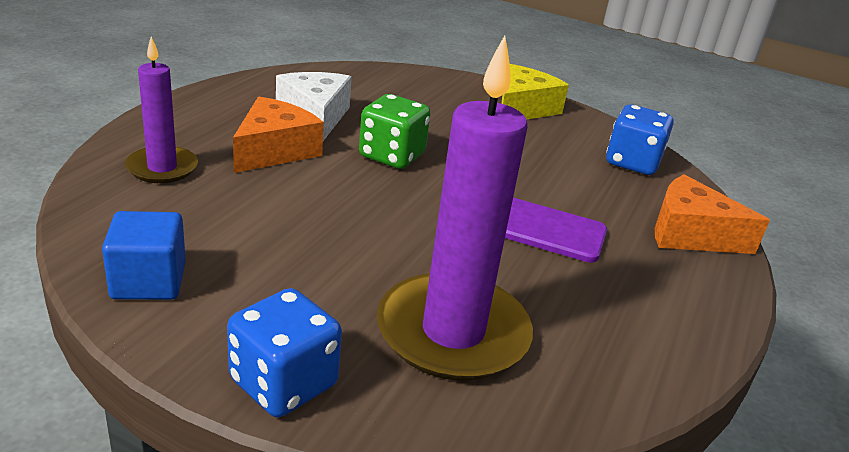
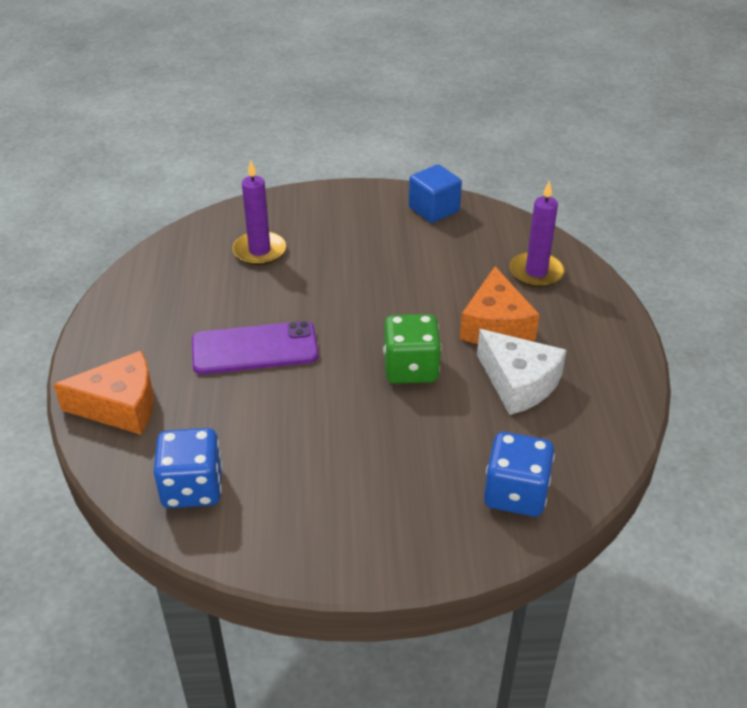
camera: 155 degrees right, 10 degrees up
blue dice [227,288,342,417] -> blue dice moved to [484,432,555,517]
purple candle [377,35,533,381] -> purple candle [233,161,286,265], size x0.56
yellow cheese [501,64,569,120] -> none

